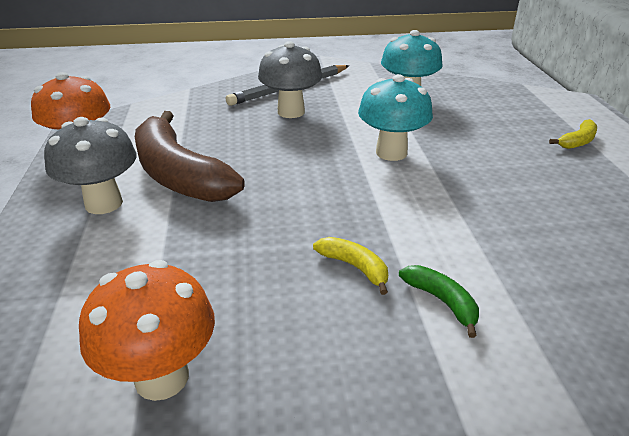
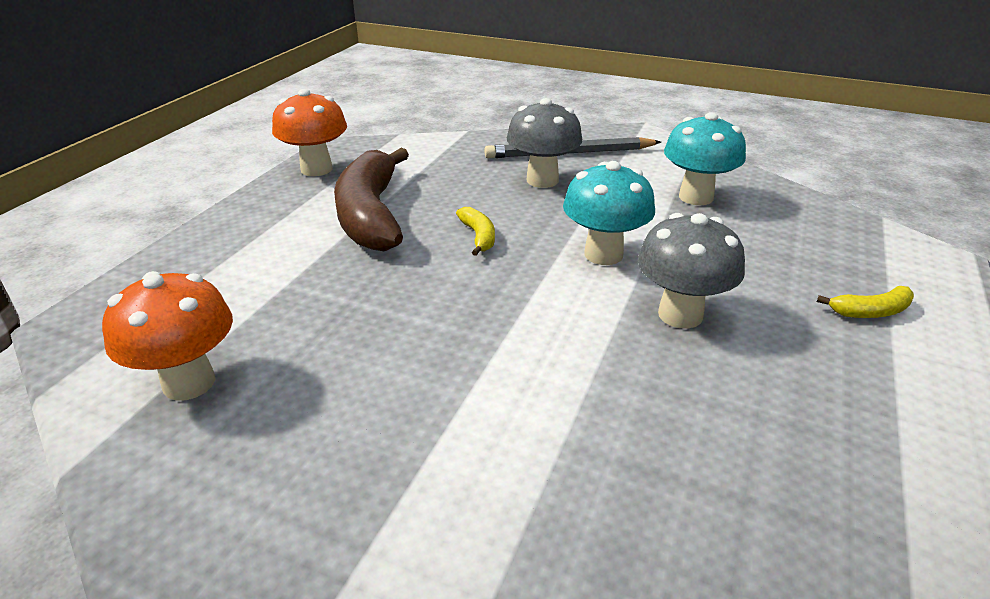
camera: 30 degrees right, 0 degrees up
grey mushroom [44,117,137,214] -> grey mushroom moved to [638,213,745,329]
yellow banana [313,237,388,295] -> yellow banana moved to [456,207,495,256]
green banana [399,265,479,338] -> none

